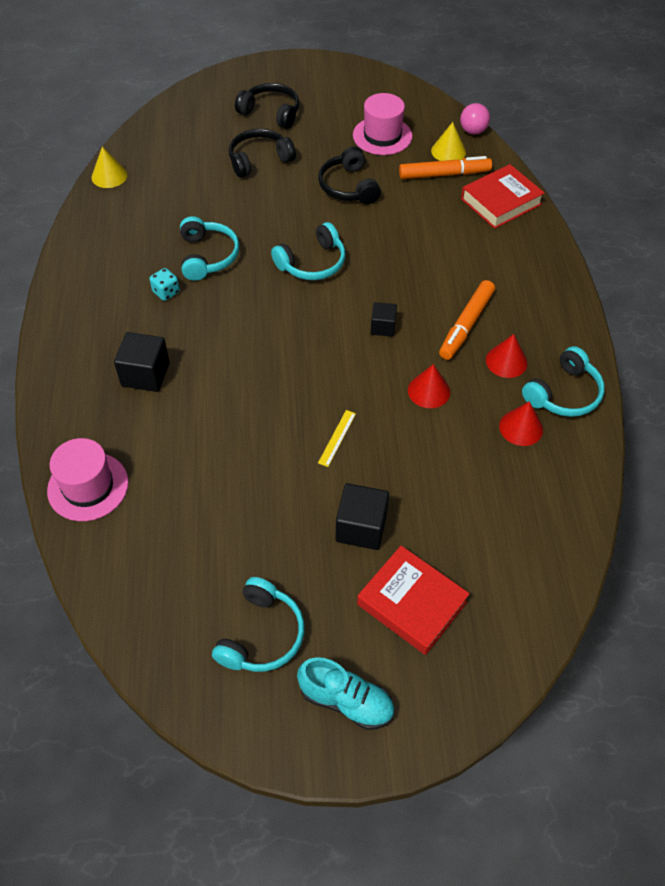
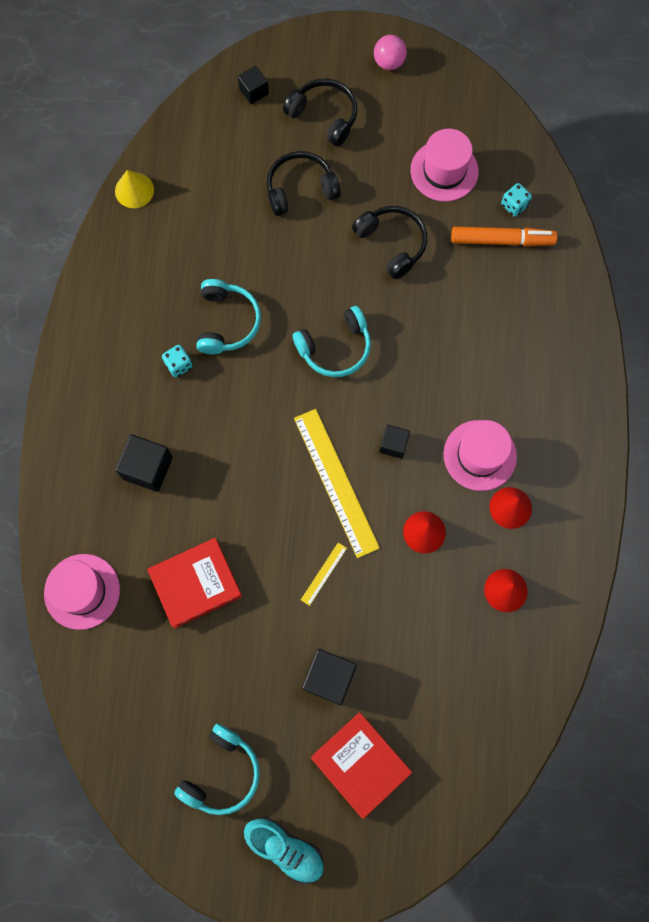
camera: 10 degrees right, 20 degrees up
black headphones [318,146,381,204] -> black headphones turned 150 degrees clockwise [352,206,427,279]
yellow cone [431,122,466,161] -> turquoise dice [501,183,532,217]
orange marker [439,280,495,360] -> pink hat [444,420,517,491]
pink ball [460,103,490,134] -> pink ball moved to [374,35,407,70]
red book [461,164,545,229] -> red book moved to [147,538,242,628]
turquoise headphones [522,346,605,417] -> none
none -> black cube [238,66,269,104]
none -> yellow ruler [294,409,380,558]

